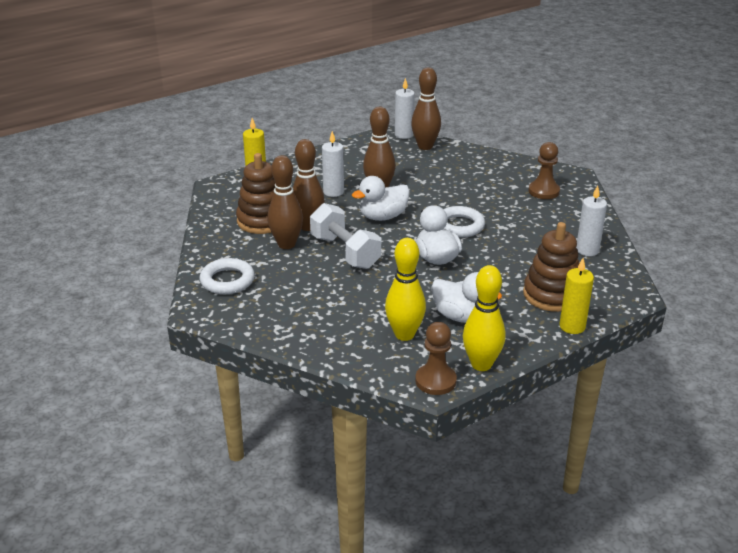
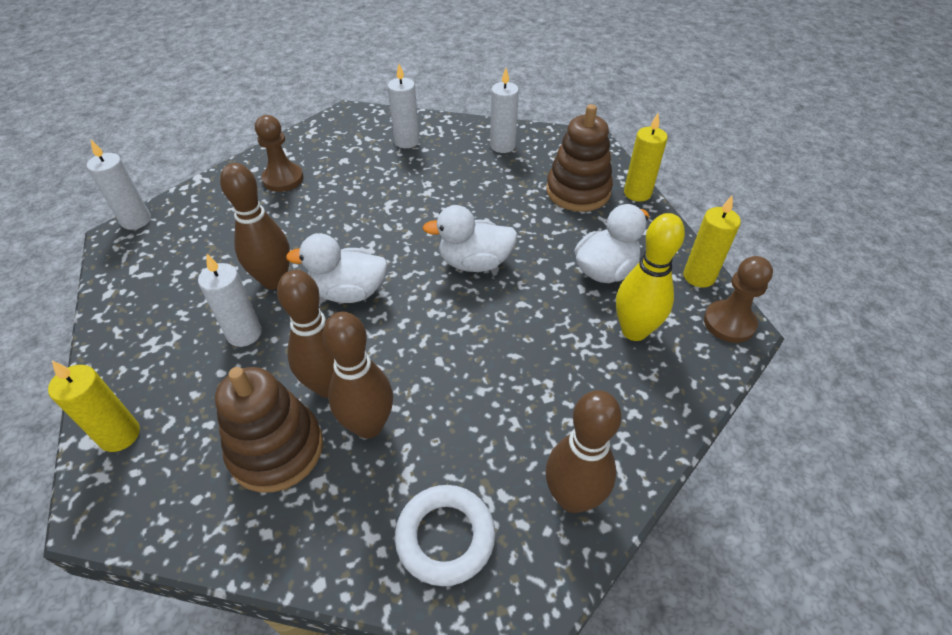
camera: 75 degrees left, 15 degrees up
white dumbbell [310,203,381,269] -> none
white duck [352,176,410,221] -> white duck turned 105 degrees clockwise [286,233,388,303]
brown bowling pin [411,67,441,150] -> brown bowling pin moved to [546,390,622,513]
white ring [443,206,485,238] -> none
yellow bowling pin [463,265,506,371] -> yellow candle [683,195,741,288]
brown pawn [528,142,560,199] -> brown pawn moved to [255,115,304,192]
none -> white candle [388,64,419,148]

